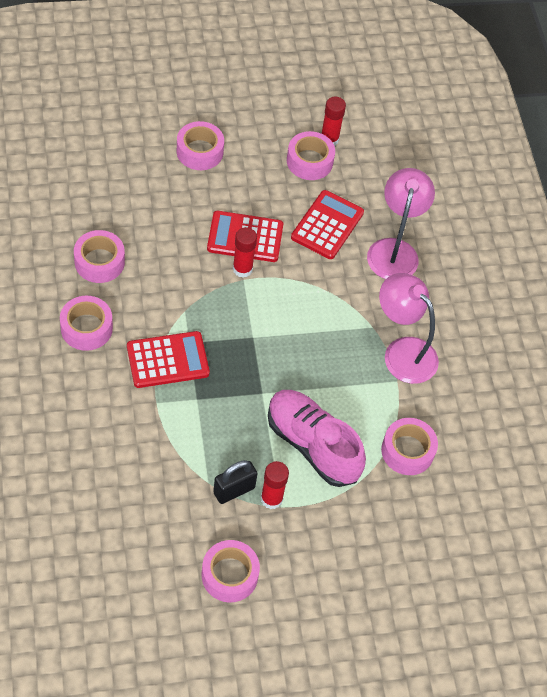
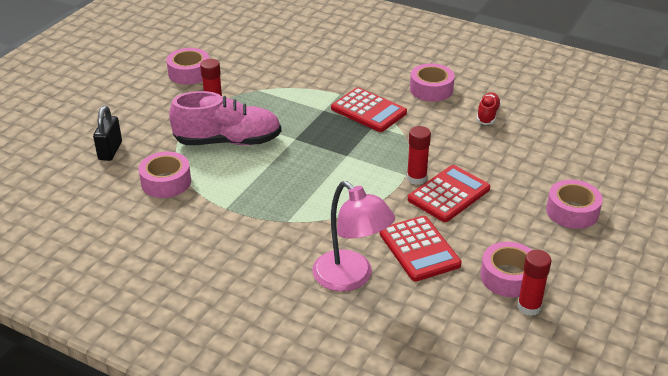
camera: 135 degrees right, 20 degrees down
pink tape [74,230,125,283] -> red shoe [477,93,501,125]
red calculator [127,331,210,388] -> red calculator turned 75 degrees counterclockwise [331,87,407,132]
black padlock [213,460,258,504] -> black padlock moved to [93,106,122,161]
pink lamp [379,273,439,384] -> none

